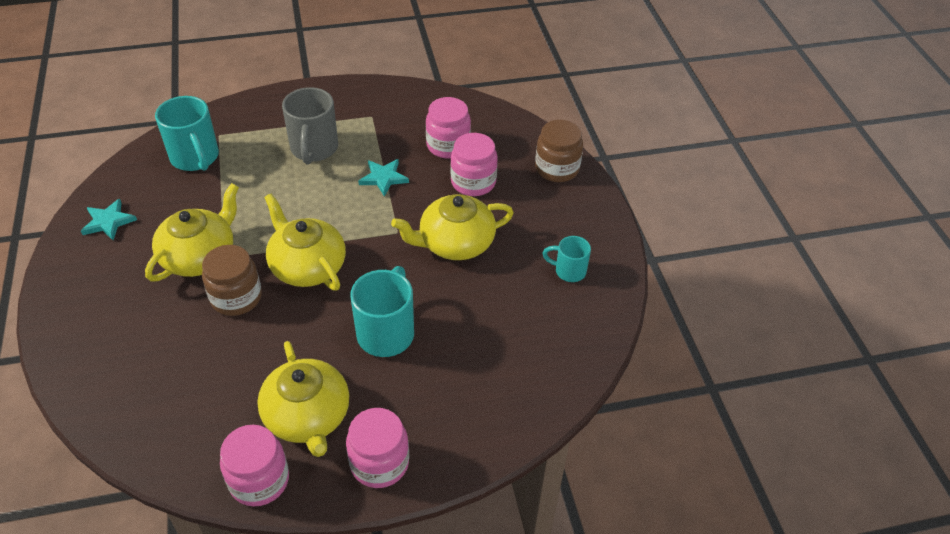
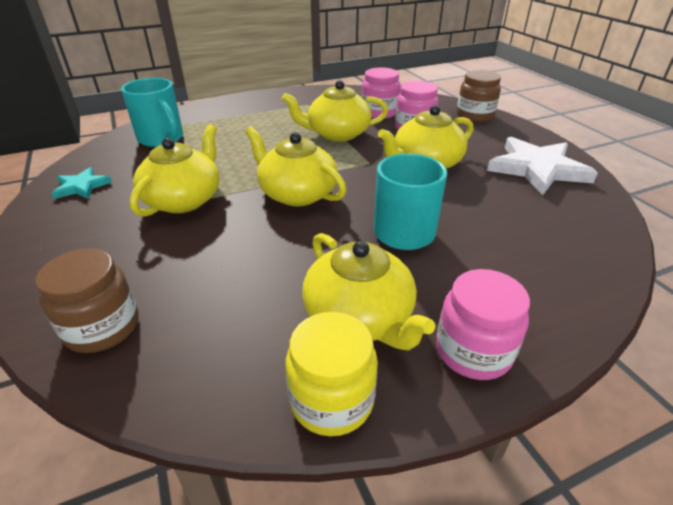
camera: 10 degrees left, 10 degrees down
brown jar [202,245,262,316] -> brown jar moved to [35,248,139,353]
pink jar [220,425,289,506] -> yellow jar [285,312,378,436]
grey mug [282,87,338,164] -> none
turquoise star [358,159,409,197] -> yellow teapot [282,80,388,142]
turquoise mug [542,236,591,282] -> white star [487,137,598,196]

